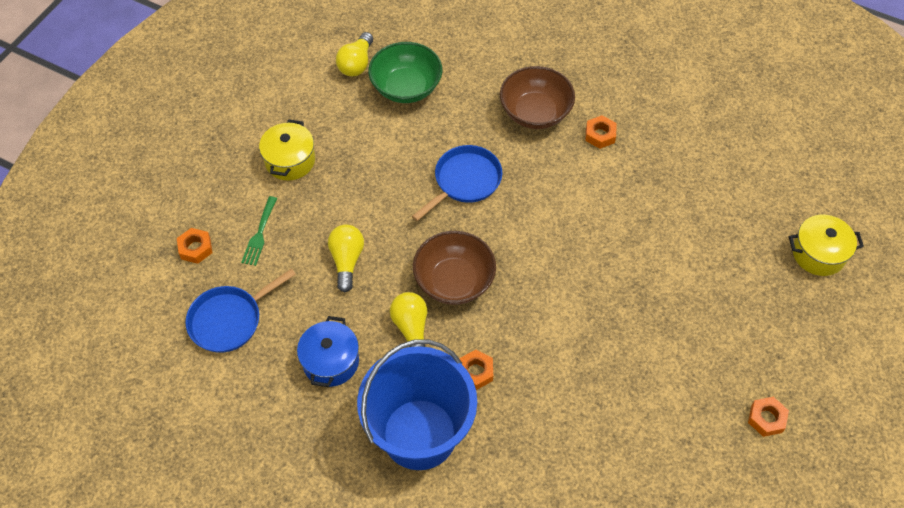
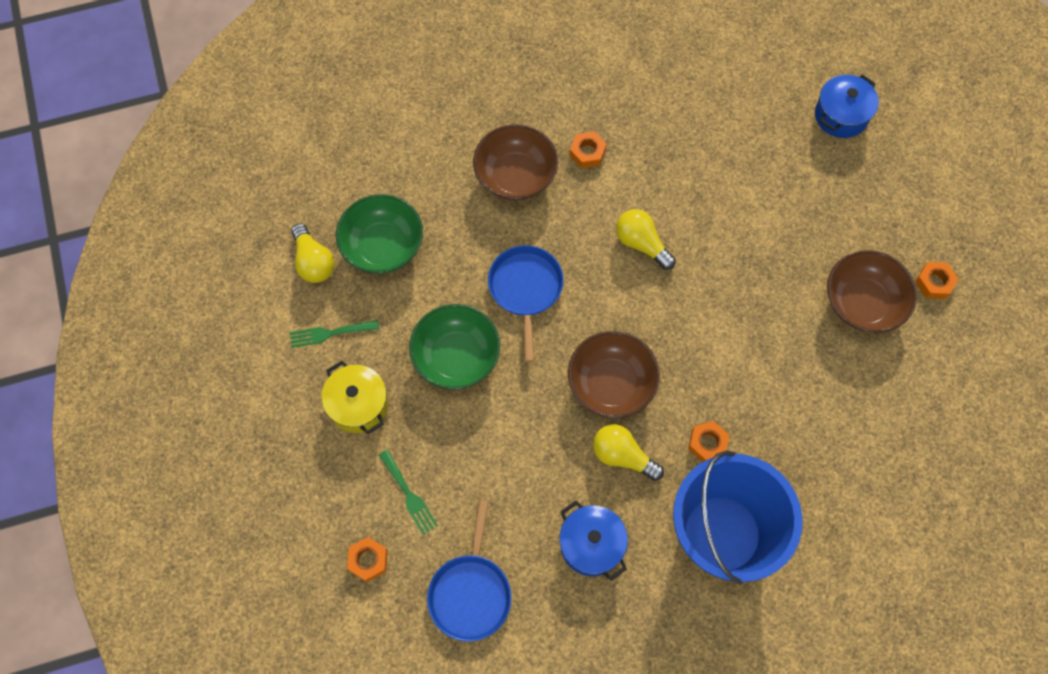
camera: 45 degrees left, 10 degrees up
yellow light bulb [328,224,364,292] -> yellow light bulb moved to [616,209,676,270]
yellow pot [789,215,864,276] -> blue pot [815,74,879,138]
none -> green fork [290,320,379,348]
none -> green bowl [409,304,500,390]
none -> brown bowl [827,250,917,333]

